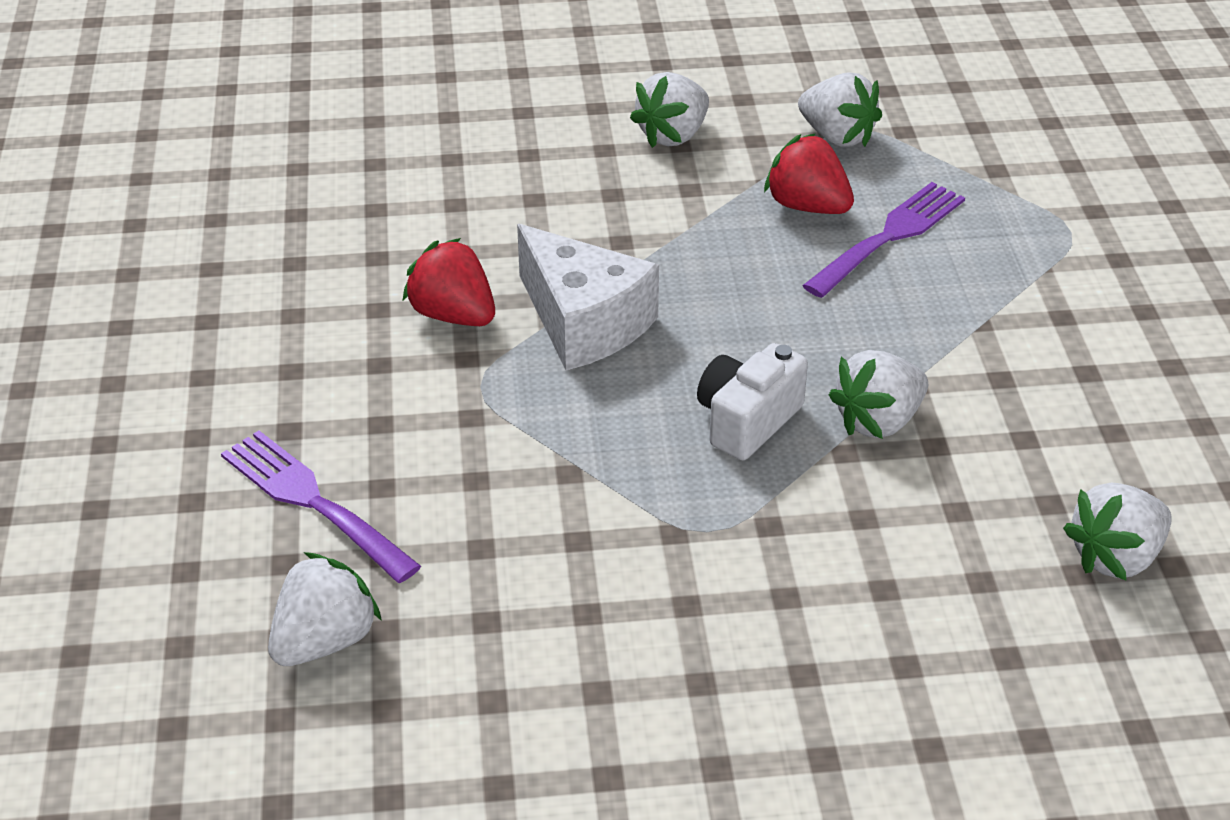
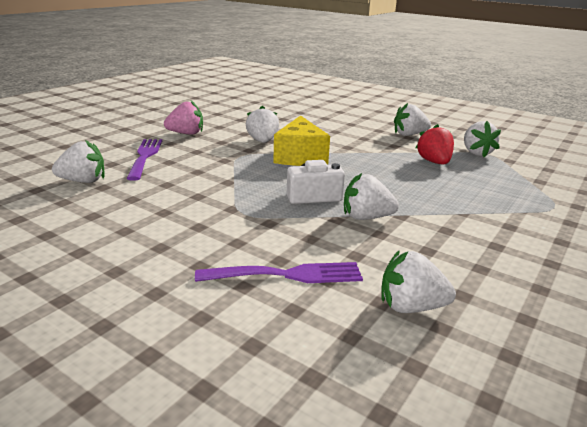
camera: 40 degrees right, 15 degrees down
red strawberry [403,238,495,326] -> white strawberry [246,105,279,143]
white cheese [517,224,659,370] -> yellow cheese [273,115,330,166]
purple fork [802,182,965,298] -> purple fork moved to [195,262,363,283]
none -> pink strawberry [164,101,203,135]

